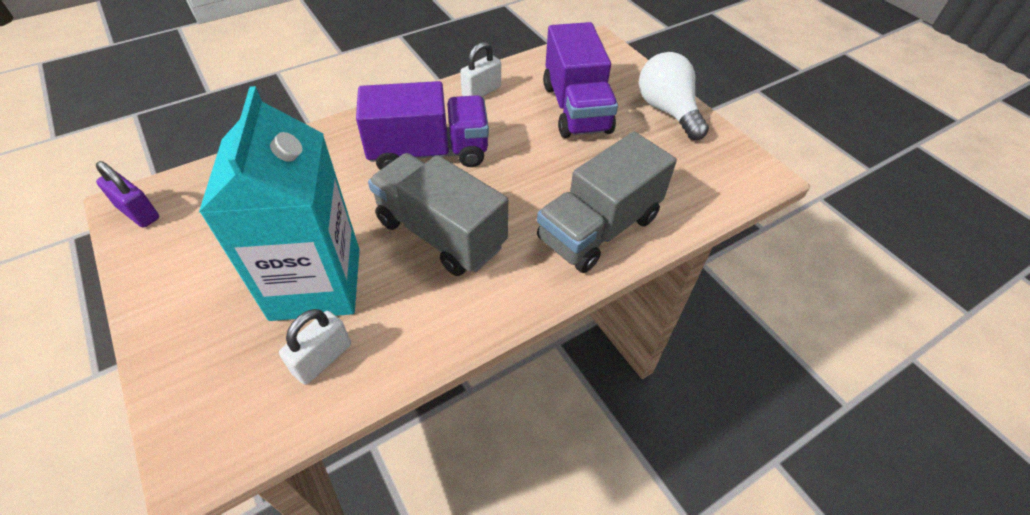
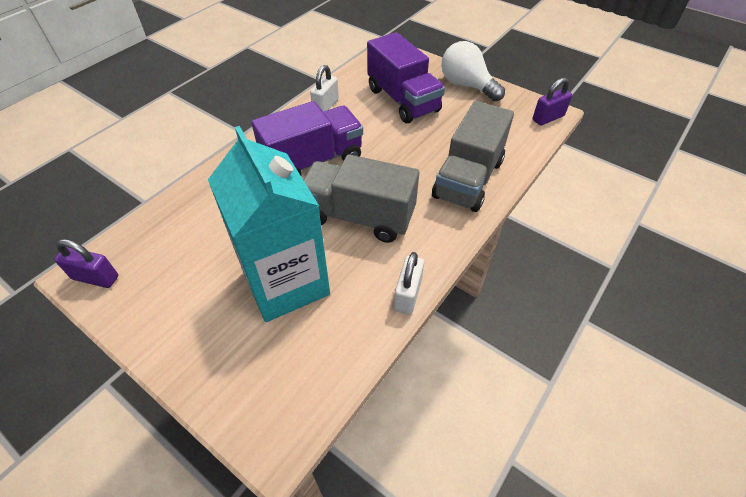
camera: 20 degrees left, 0 degrees up
white padlock [279,309,351,385] -> white padlock moved to [394,252,424,315]
none -> purple padlock [532,78,572,126]

